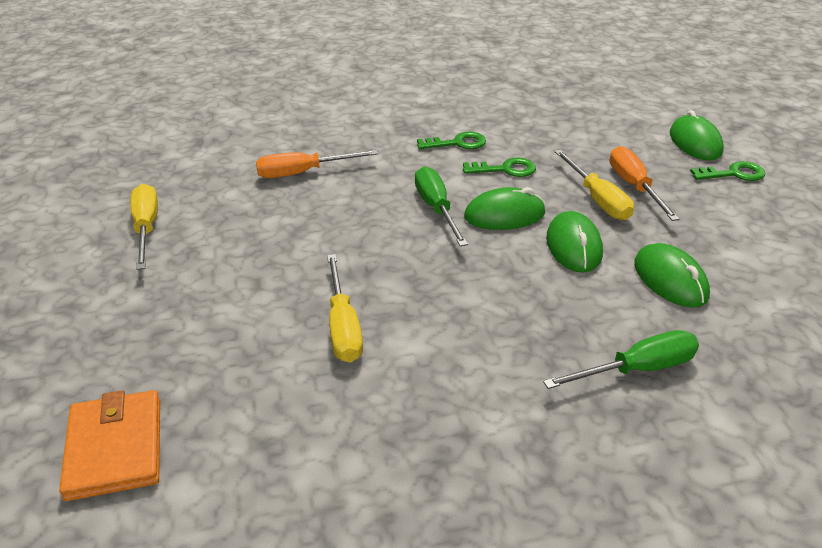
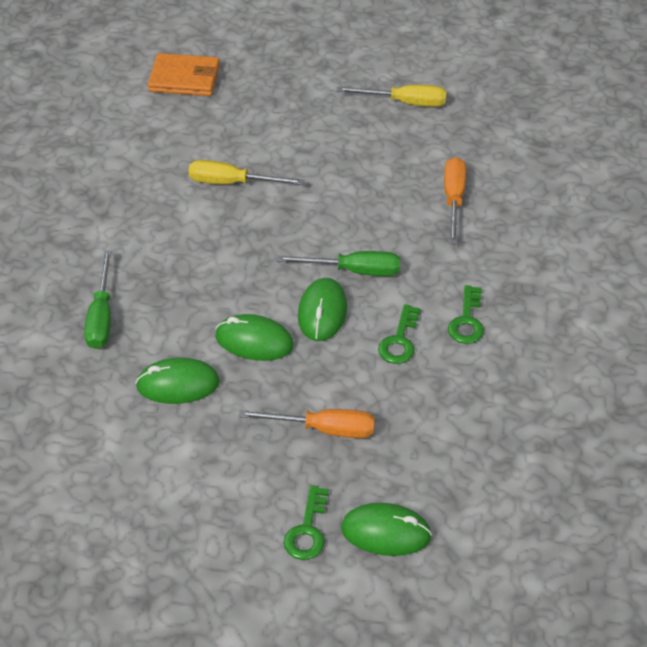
camera: 110 degrees right, 10 degrees up
yellow screwdriver [555,150,634,220] -> none

